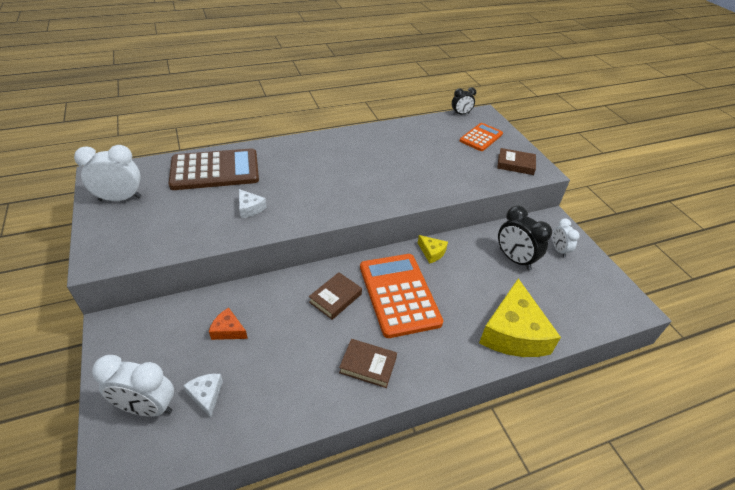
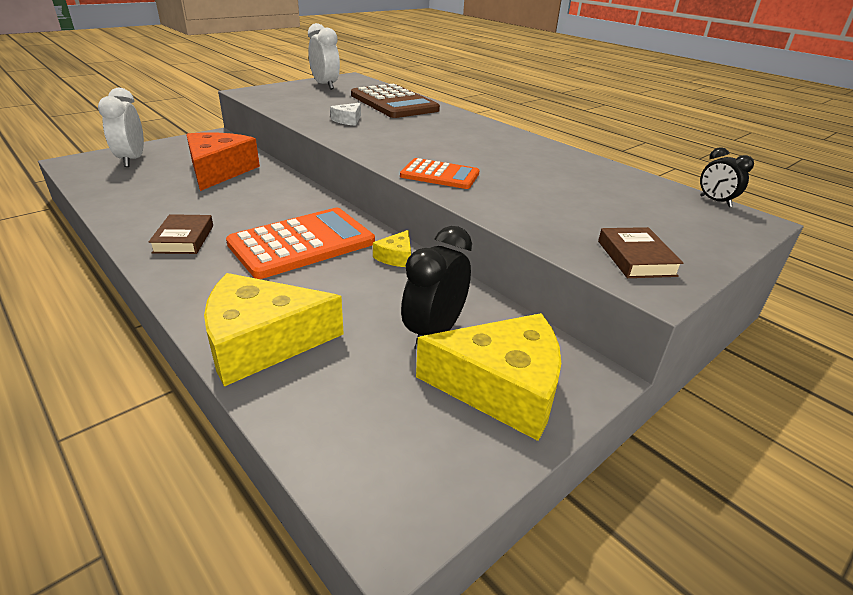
camera: 70 degrees right, 10 degrees down
white cheese [183,374,223,418] -> none
orange cheese [209,308,248,340] -> orange cheese [186,132,260,191], size x2.21
brown book [309,272,362,320] -> none
orange calculator [460,123,503,151] -> orange calculator moved to [400,158,480,189]
white clock [553,219,580,258] -> yellow cheese [416,313,561,441]

